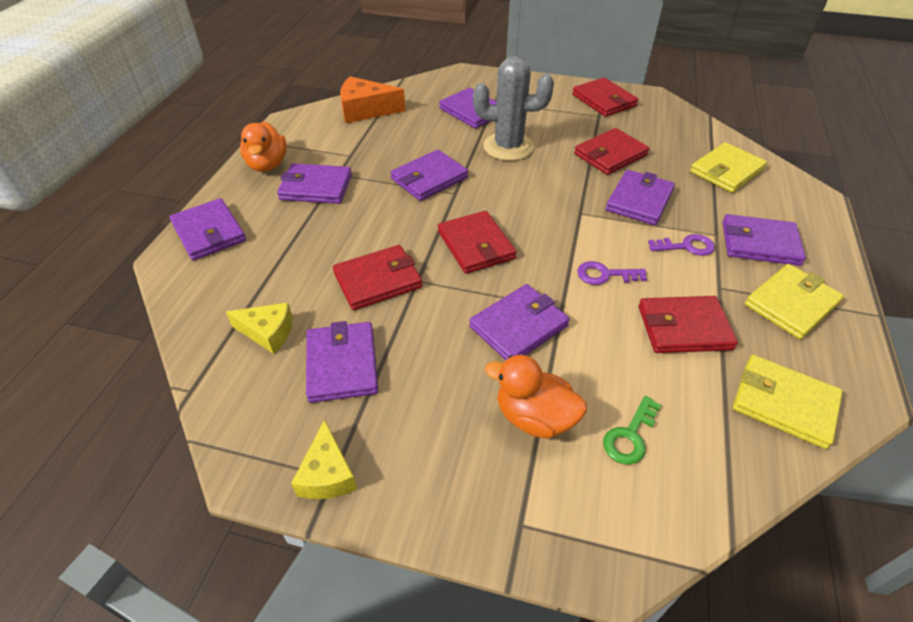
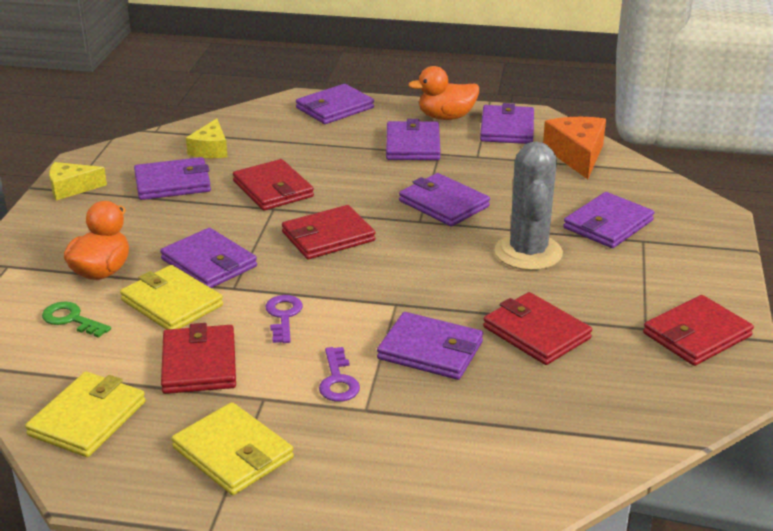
camera: 85 degrees right, 15 degrees down
yellow wallet [690,142,767,193] -> yellow wallet moved to [120,265,223,330]
purple wallet [722,214,806,266] -> purple wallet moved to [480,103,534,144]

